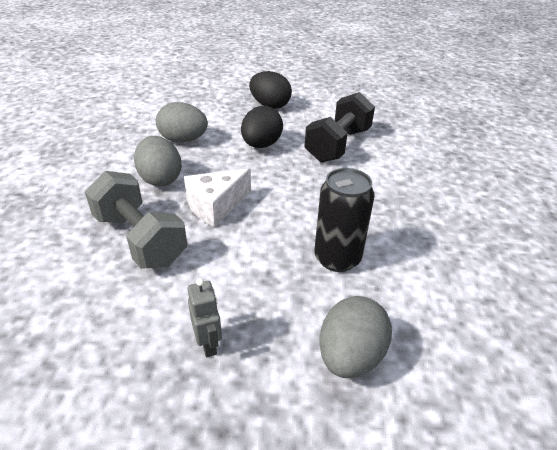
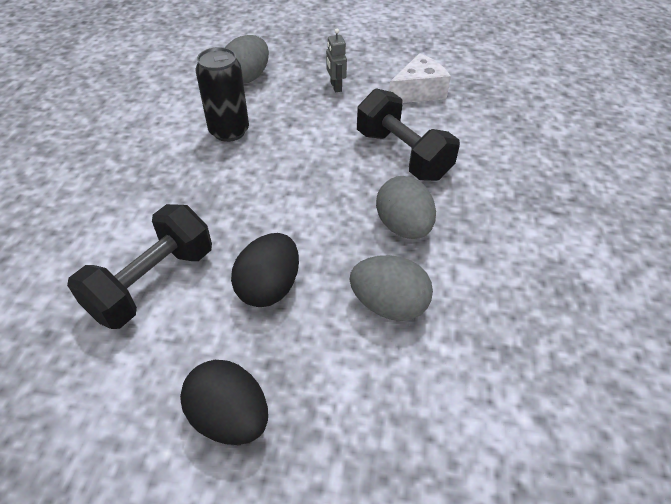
camera: 175 degrees left, 10 degrees up
grey dumbbell [85,171,187,269] -> black dumbbell [357,88,460,181]
white cheese [184,168,251,227] -> white cheese moved to [389,53,451,103]

